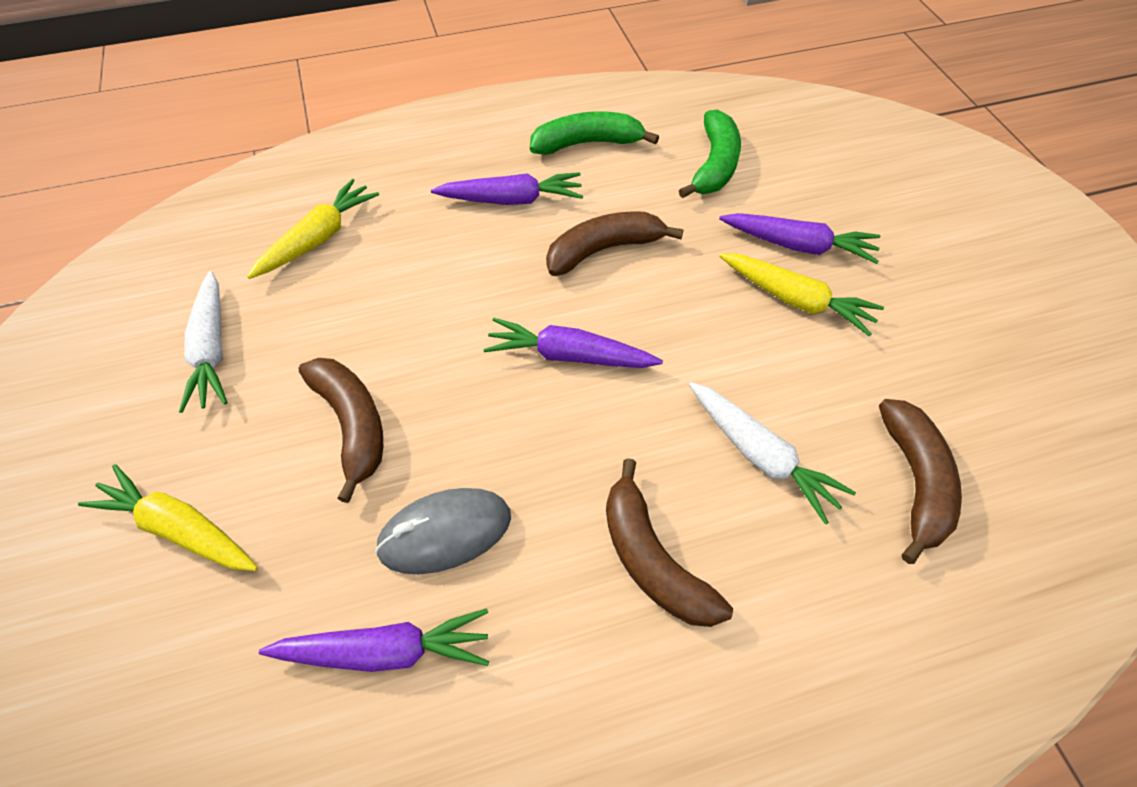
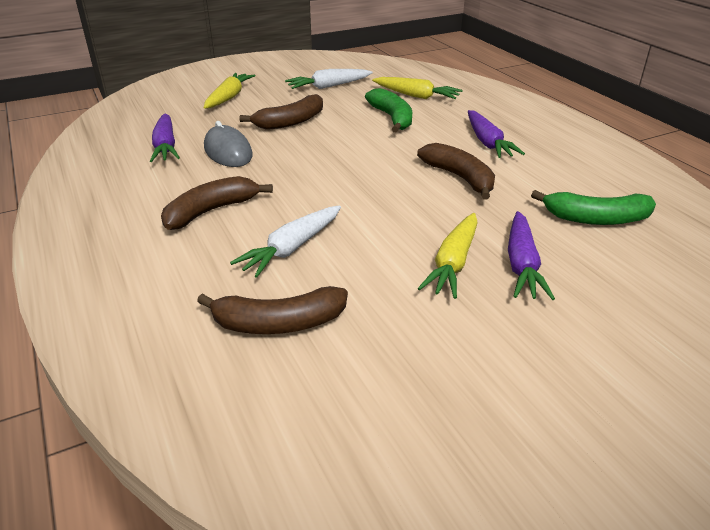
camera: 80 degrees right, 20 degrees down
purple carrot [483,318,663,368] -> none
green banana [530,111,659,155] -> green banana moved to [365,88,412,133]

